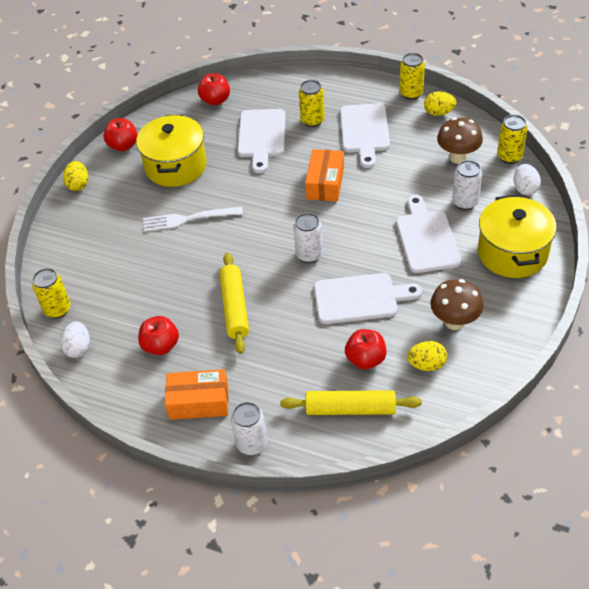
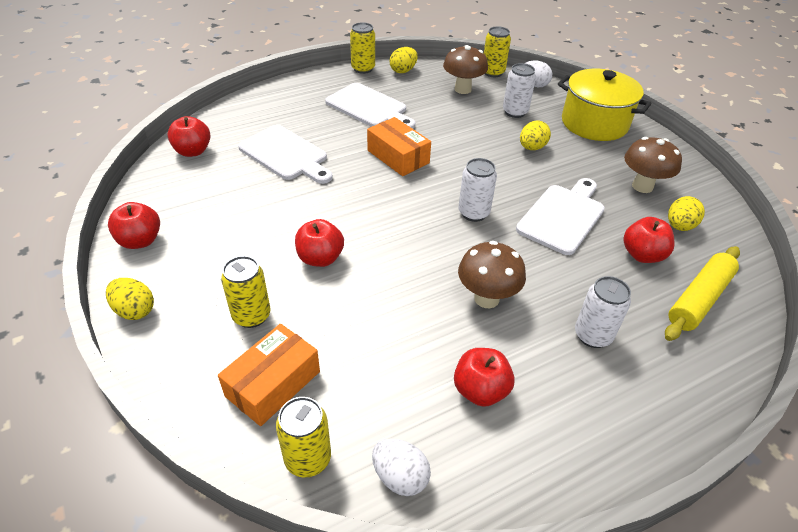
camera: 55 degrees left, 5 degrees down
yellow pot [136,115,207,187] -> none
white fork [143,207,243,232] -> red apple [295,219,344,267]
orange box [165,369,228,420] -> orange box moved to [218,324,320,426]
yellow rolling pin [219,253,249,354] -> brown mushroom [458,241,526,308]
white can [231,402,267,455] -> white can moved to [575,276,631,348]
yellow can [299,80,325,127] -> yellow can moved to [221,256,271,328]
white cutting board [396,195,461,273] -> yellow egg [520,120,551,150]

